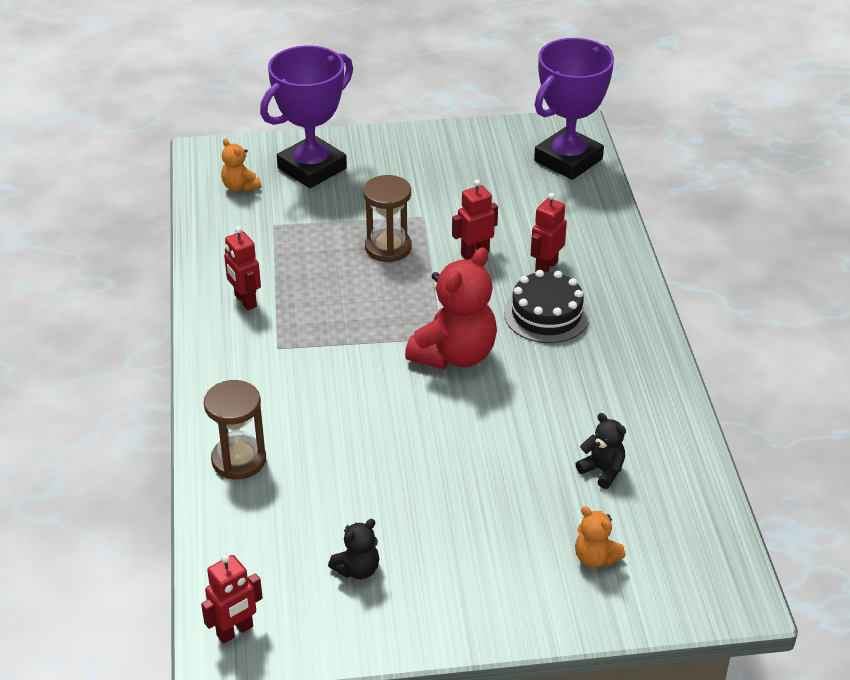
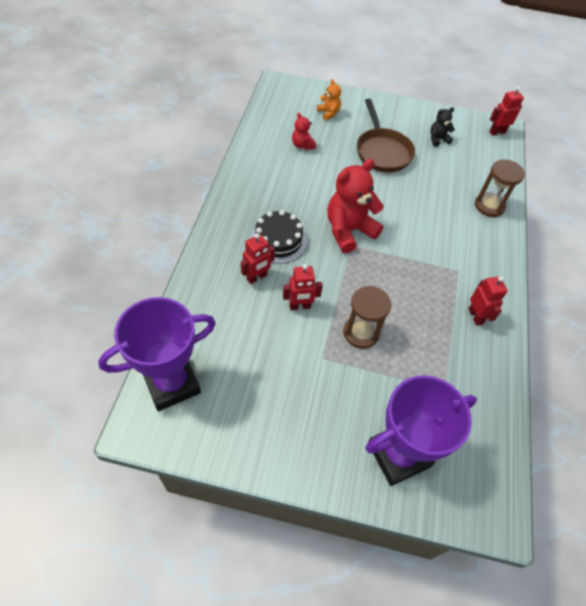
camera: 165 degrees left, 15 degrees up
orange teddy bear [221,139,261,192] -> none
black teddy bear [576,413,626,489] -> red teddy bear [292,113,316,150]
none -> brown pan [357,99,415,173]

